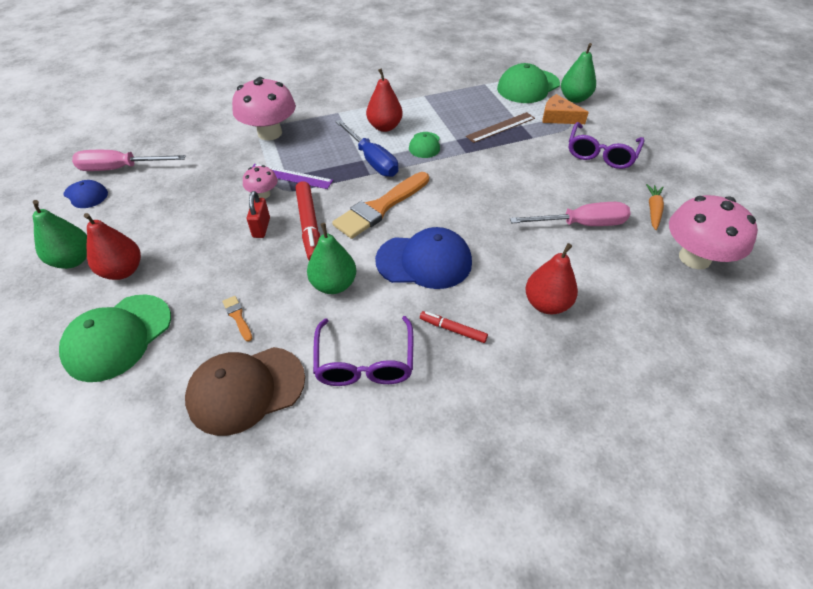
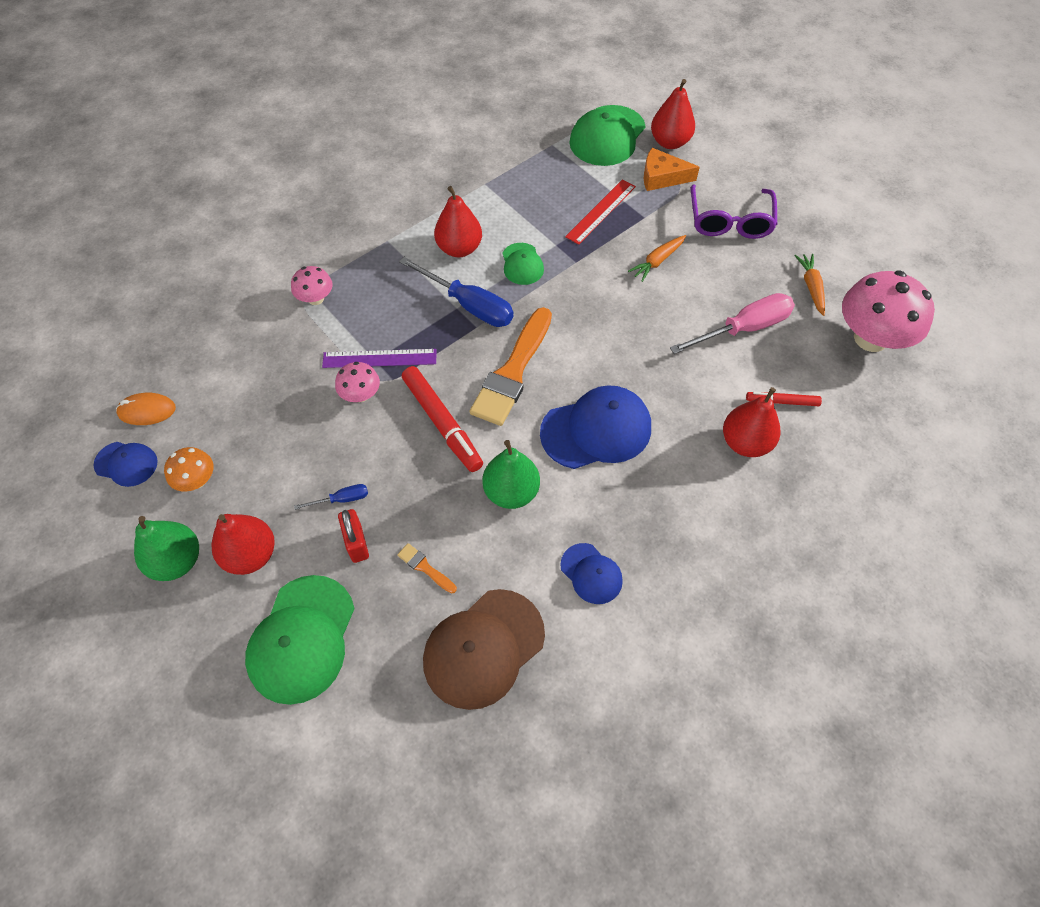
camera: 20 degrees left, 10 degrees up
pink screwdriver [72,150,186,171] -> orange mouse [116,393,176,425]
pink mushroom [232,77,296,140] -> pink mushroom [291,266,333,305], size x0.50
red padlock [247,191,270,238] -> red padlock moved to [338,509,369,563]
purple glasses [313,316,413,386] -> blue cap [560,543,623,604]
red marker [420,311,488,343] -> red marker moved to [746,392,822,406]
brown ruler [466,112,535,143] -> red ruler [565,179,636,245]
green pear [561,43,596,103] -> red pear [651,79,695,149]
none -> orange mushroom [164,447,214,492]
none -> blue screwdriver [294,484,368,510]
none -> orange carrot [628,235,686,282]

